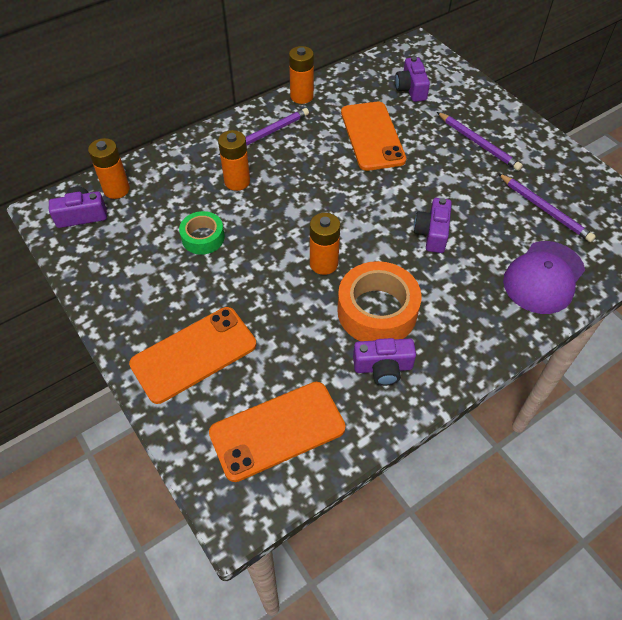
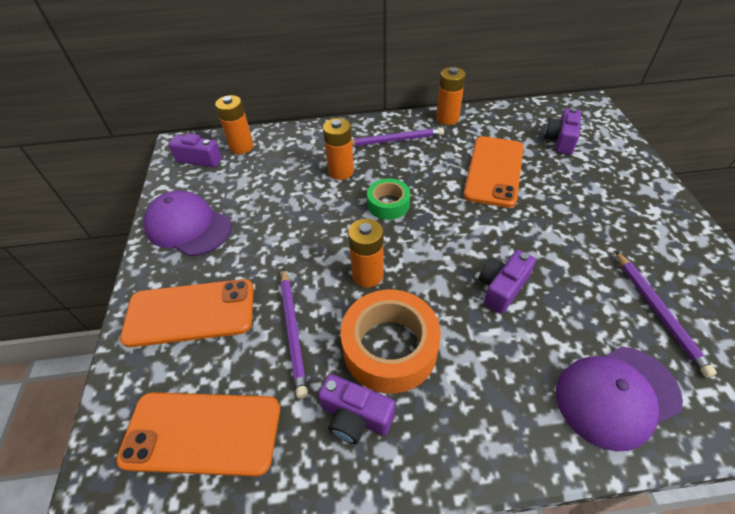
camera: 30 degrees right, 5 degrees down
green tape [179,211,225,255] -> green tape moved to [367,178,410,220]
purple pencil [437,112,523,171] -> purple pencil moved to [280,268,308,399]
none -> purple cap [144,190,232,256]

